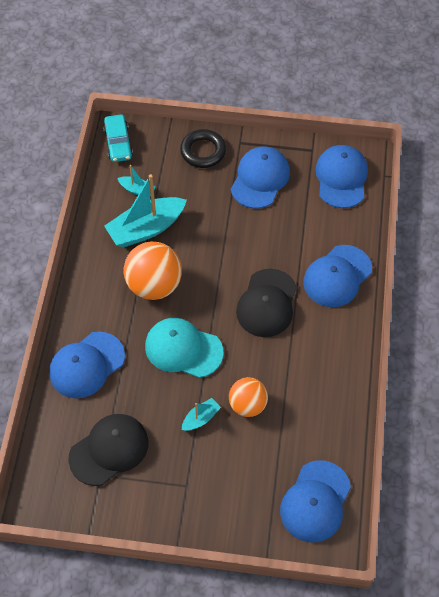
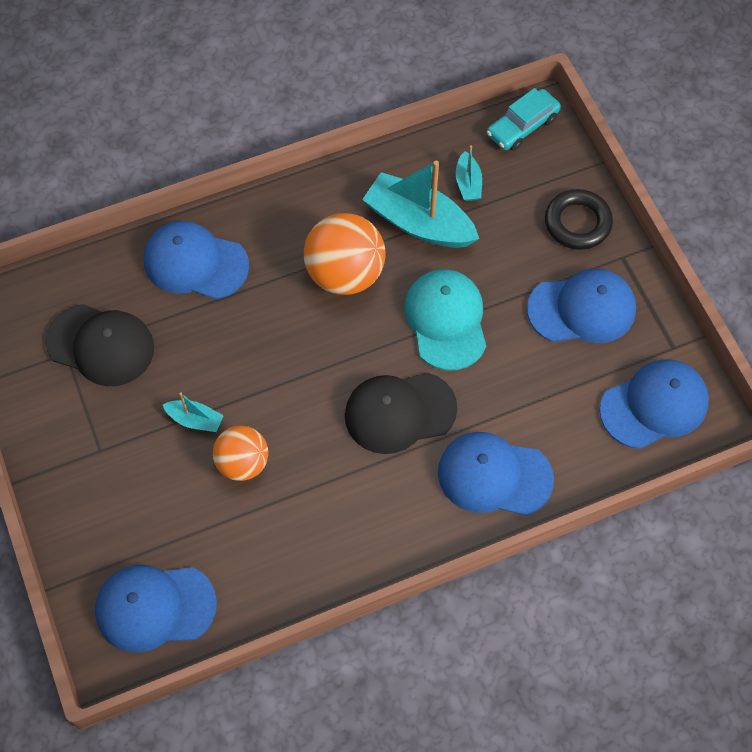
camera: 60 degrees right, 5 degrees up
turquoise cap [145,318,224,378] -> turquoise cap moved to [404,269,486,371]

